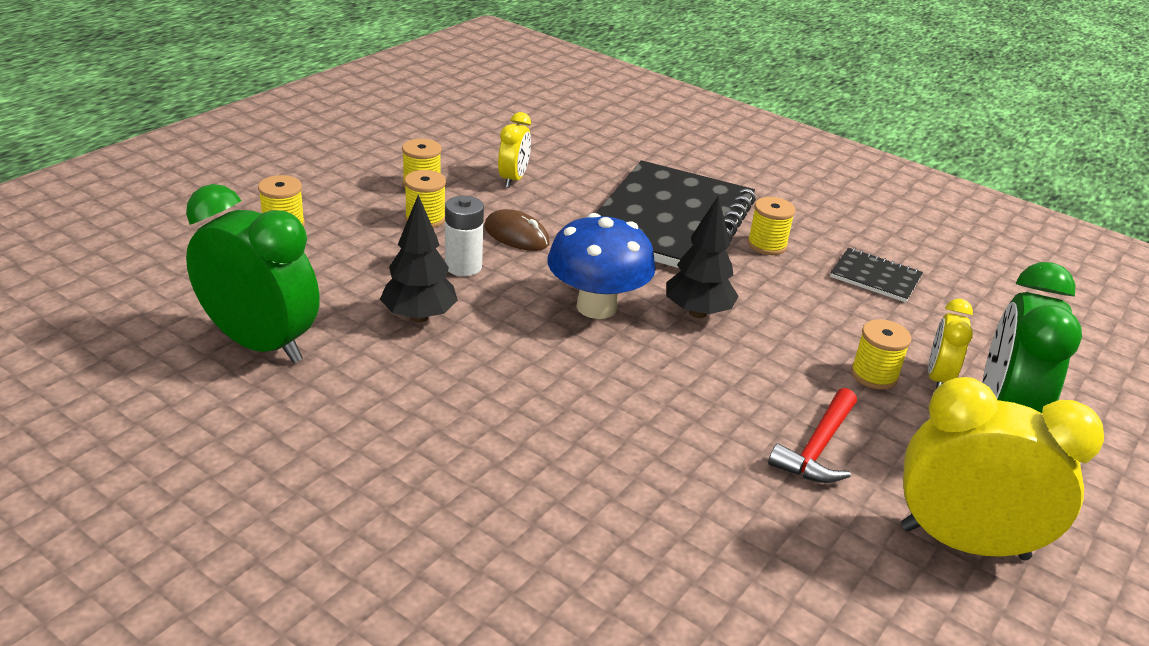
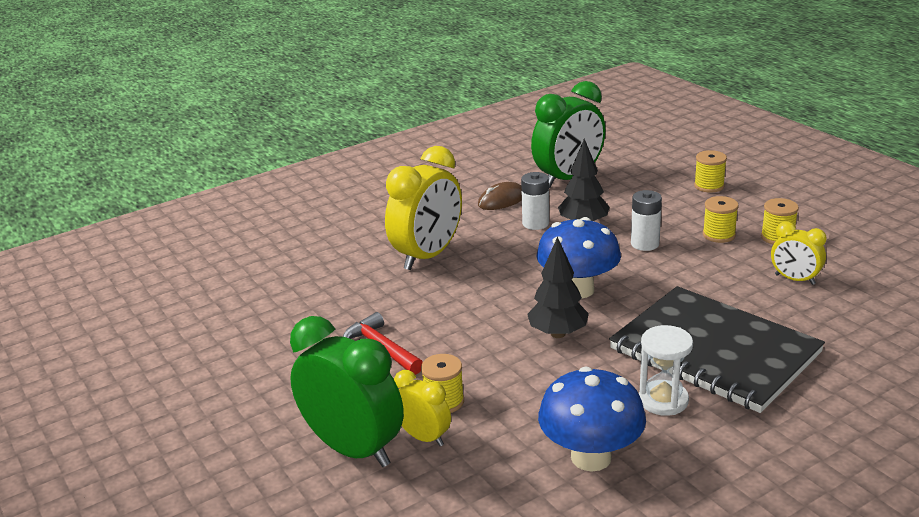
camera: 115 degrees right, 5 degrees down
brown mouse [484,209,550,251] -> brown mouse moved to [478,182,522,210]
yellow spool [748,197,796,255] -> white hourglass [639,325,693,416]
black notebook [830,248,923,302] -> blue mushroom [538,367,646,471]
yellow clock [901,377,1104,560] -> yellow clock moved to [385,146,462,270]
none -> white battery [521,172,549,230]

